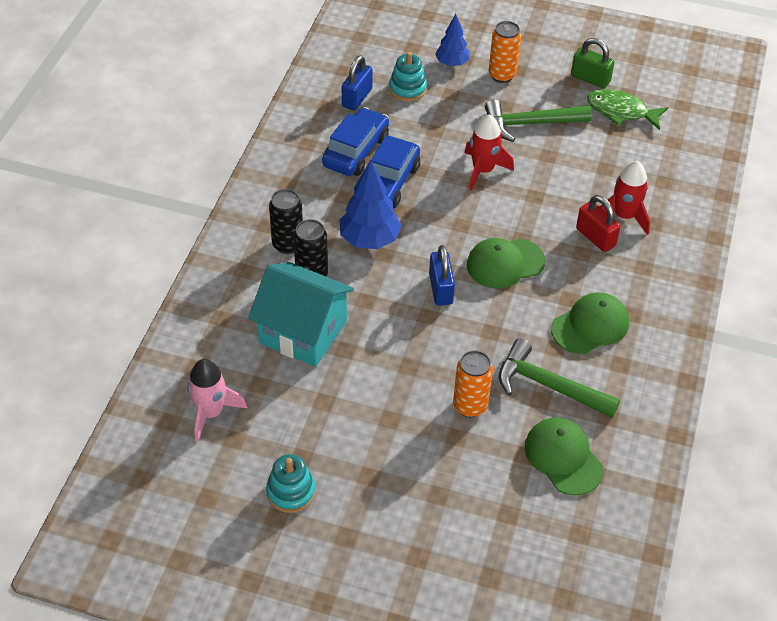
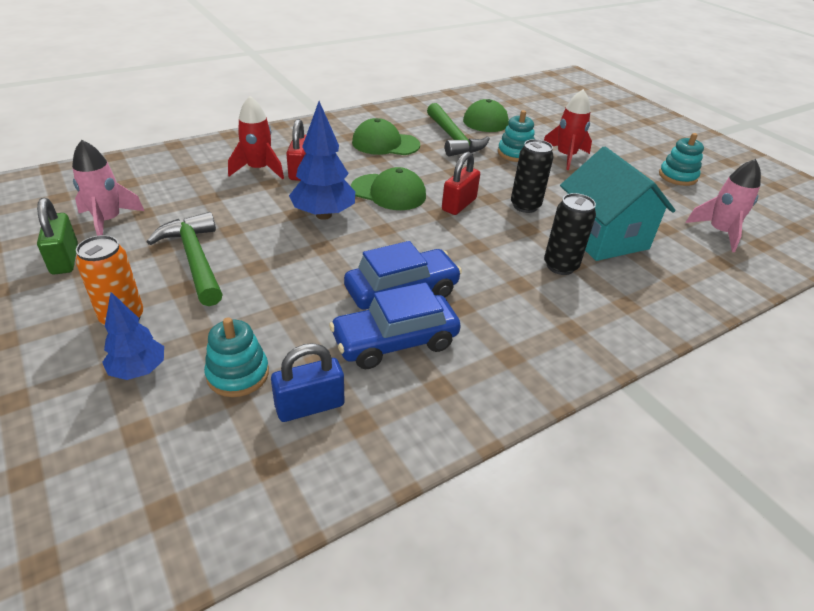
camera: 140 degrees left, 10 degrees down
black can [269,189,303,254] -> black can moved to [511,139,553,213]
blue tree [339,160,402,249] -> blue tree moved to [289,101,355,220]
blue padlock [429,245,455,306] -> red padlock [442,152,480,215]
orange can [453,350,493,417] -> turquoise stacking toy [498,110,535,162]
red rocket [464,115,514,191] -> red rocket moved to [544,89,592,170]
green hammer [485,99,592,142] -> green hammer turned 150 degrees counterclockwise [147,212,223,306]
green fish [587,89,668,130] -> pink rocket [72,140,144,236]

